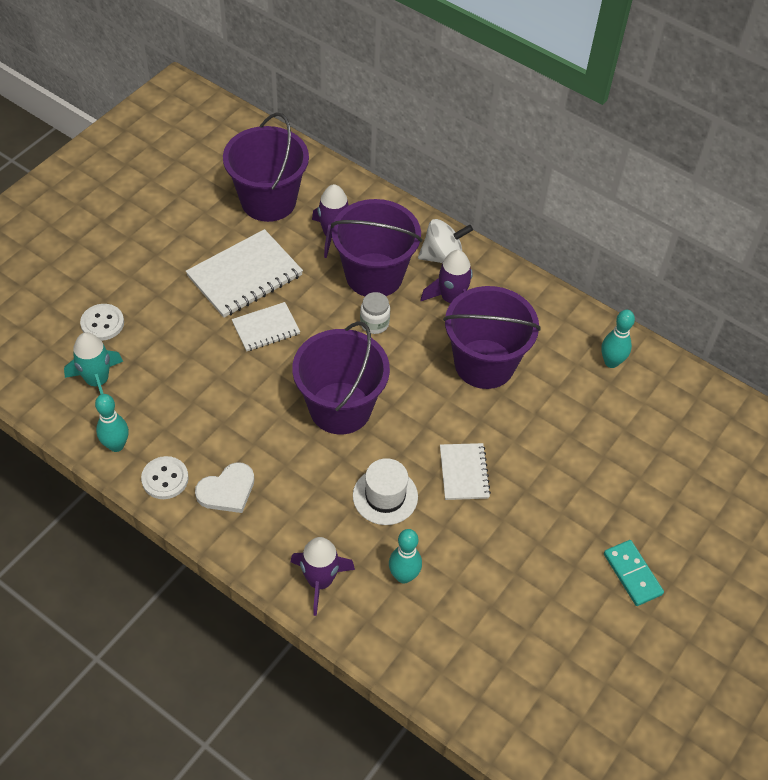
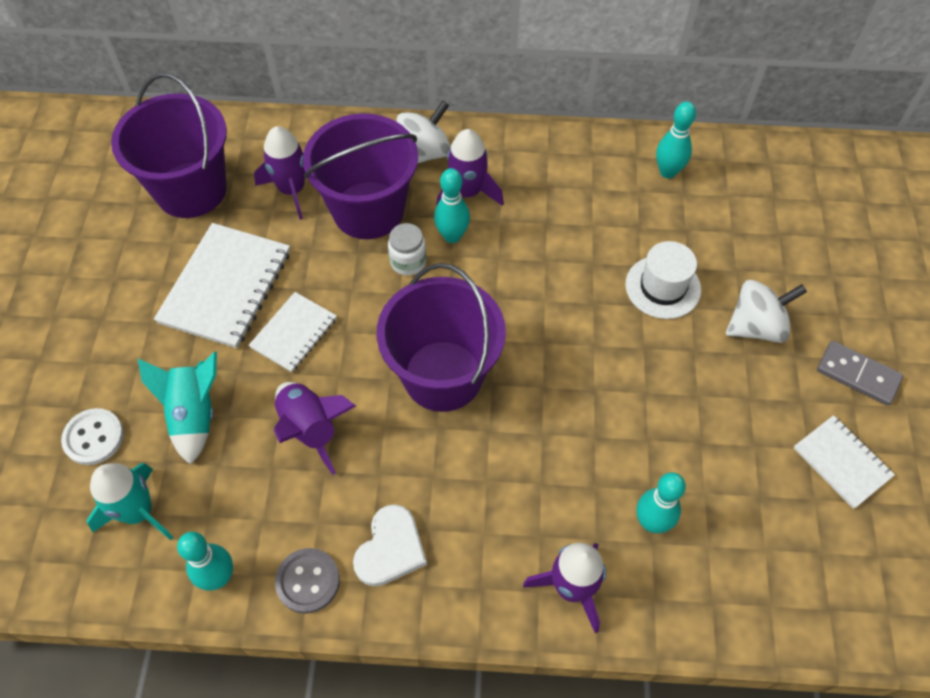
camera: 30 degrees left, 5 degrees up
white button [141,456,189,499] -> grey button [275,548,340,614]
white hat [353,458,418,525] -> white hat moved to [626,241,701,319]
white notebook [440,443,491,500] -> white notebook moved to [793,415,895,509]
purple bucket [443,286,541,389] -> none
turquoise domino [604,540,664,606] -> grey domino [817,341,903,406]
none -> turquoise rocket [138,352,217,465]
none -> purple rocket [274,382,356,475]
none -> turquoise bowling pin [434,168,470,243]
none -> white spinning top [726,280,807,343]

